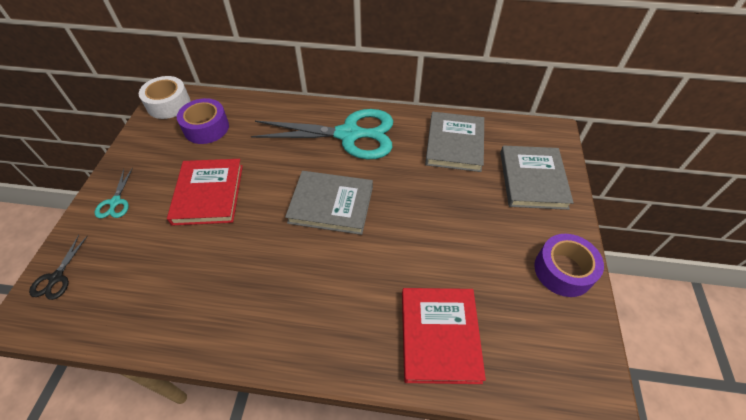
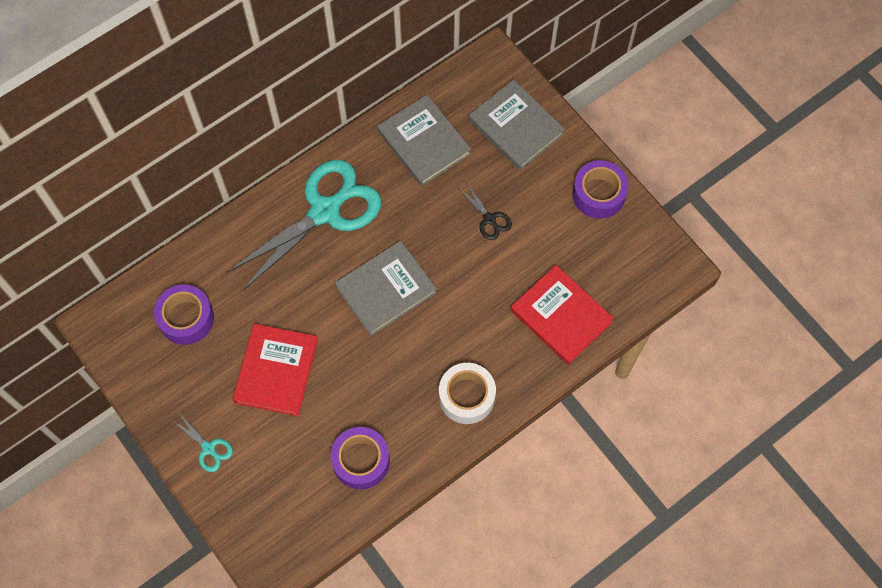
camera: 45 degrees left, 15 degrees up
black scissors [29,235,88,300] -> black scissors moved to [459,183,512,240]
white tape [139,76,190,119] -> white tape moved to [439,363,496,424]
red book [167,159,243,225] -> red book turned 60 degrees clockwise [233,324,318,416]
none -> purple tape [331,427,390,489]

